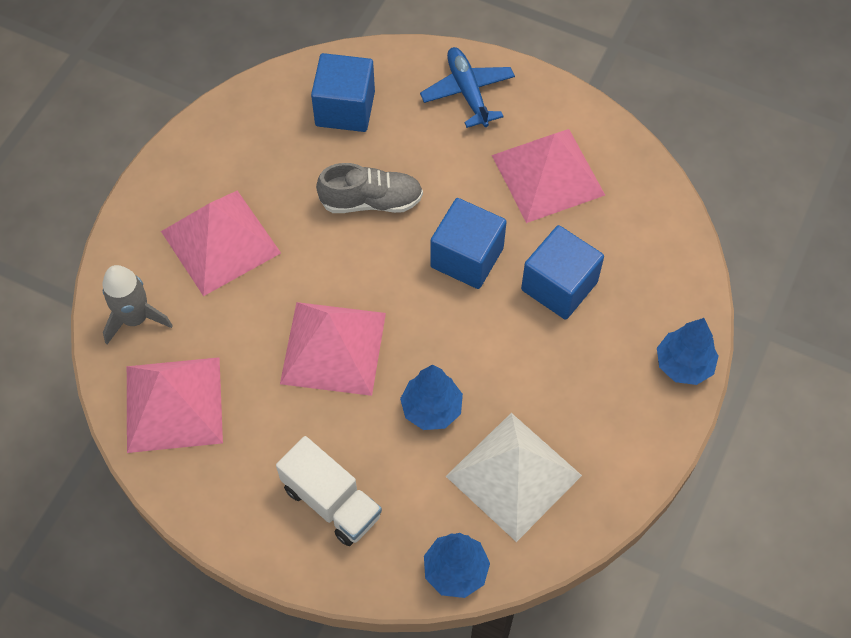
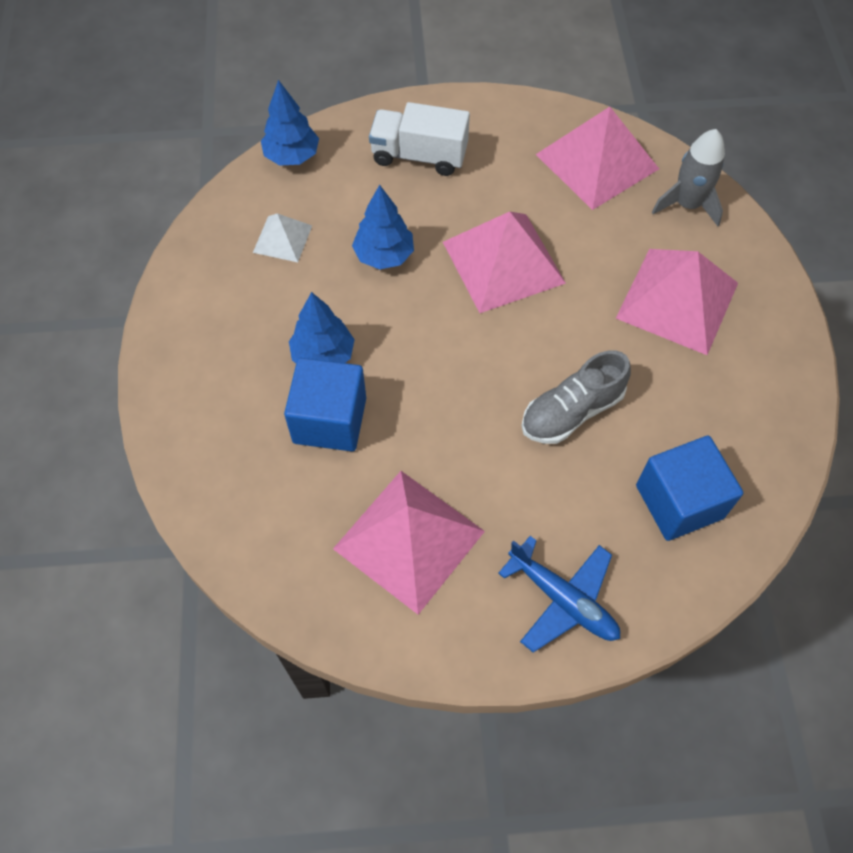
camera: 150 degrees right, 0 degrees up
blue cube [430,198,507,289] -> none
white pyramid [446,413,582,542] -> white pyramid [253,213,312,262], size x0.51
blue tree [657,318,719,385] -> blue tree moved to [289,292,355,363]

